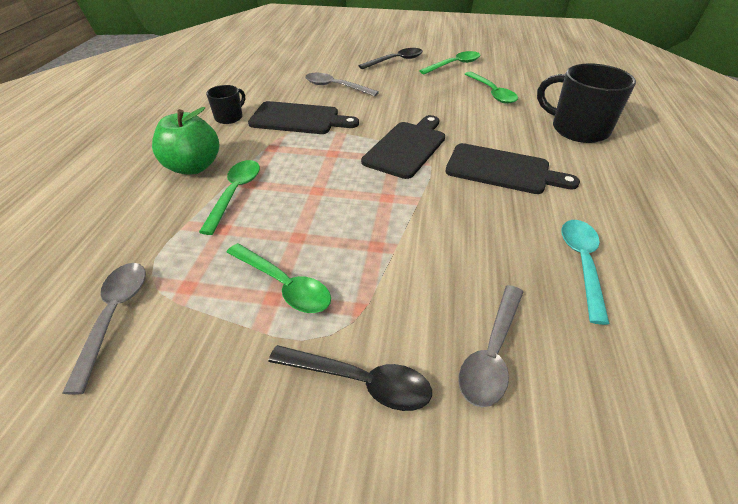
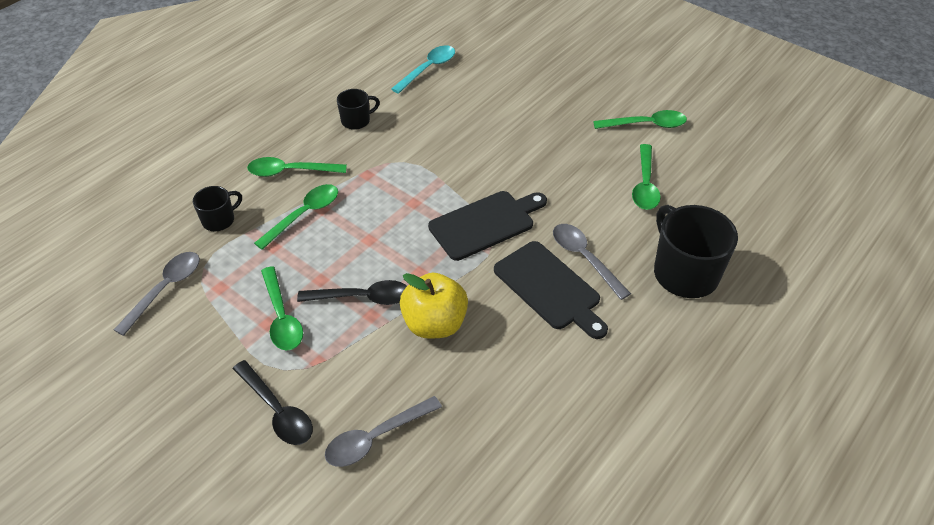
camera: 30 degrees right, 5 degrees up
green apple [152,107,219,174] -> green spoon [247,157,347,177]
black cutting board [248,101,359,134] -> none
grey spoon [305,73,379,96] -> grey spoon moved to [553,224,631,300]
black spoon [358,48,423,69] -> black spoon moved to [297,280,407,305]
turquoise spoon [561,220,609,325] -> turquoise spoon moved to [391,45,455,94]
none -> black mug [193,186,242,231]
none -> yellow apple [400,273,468,339]

